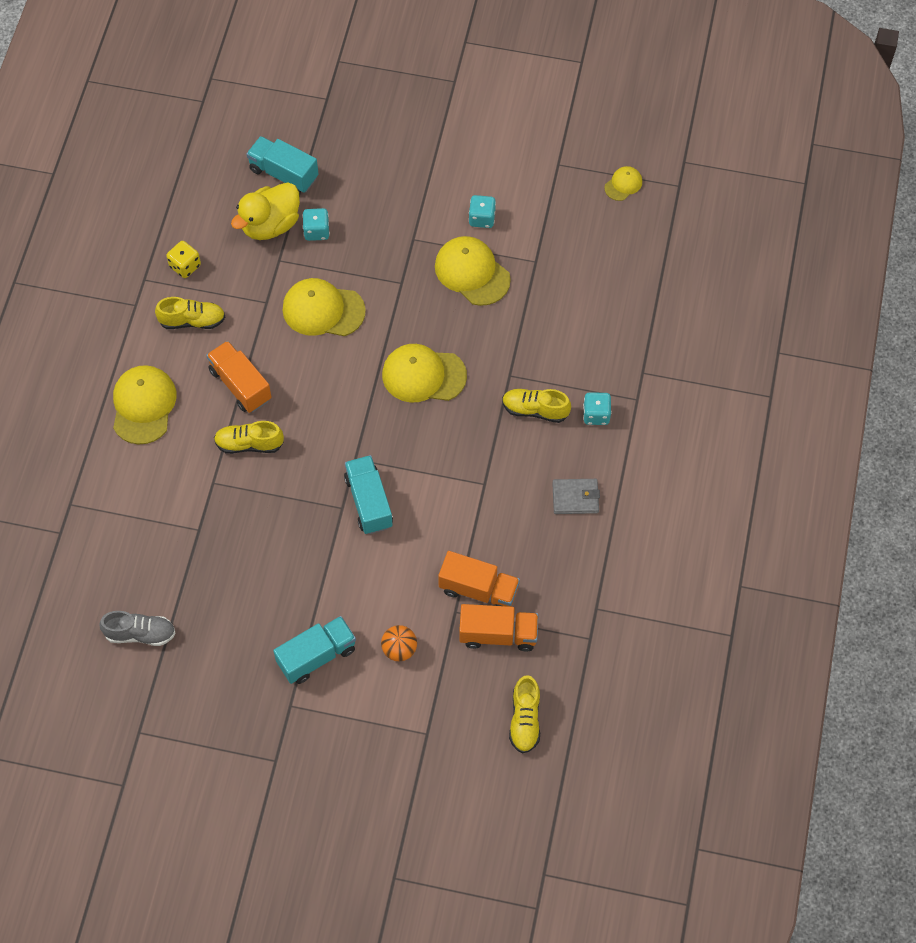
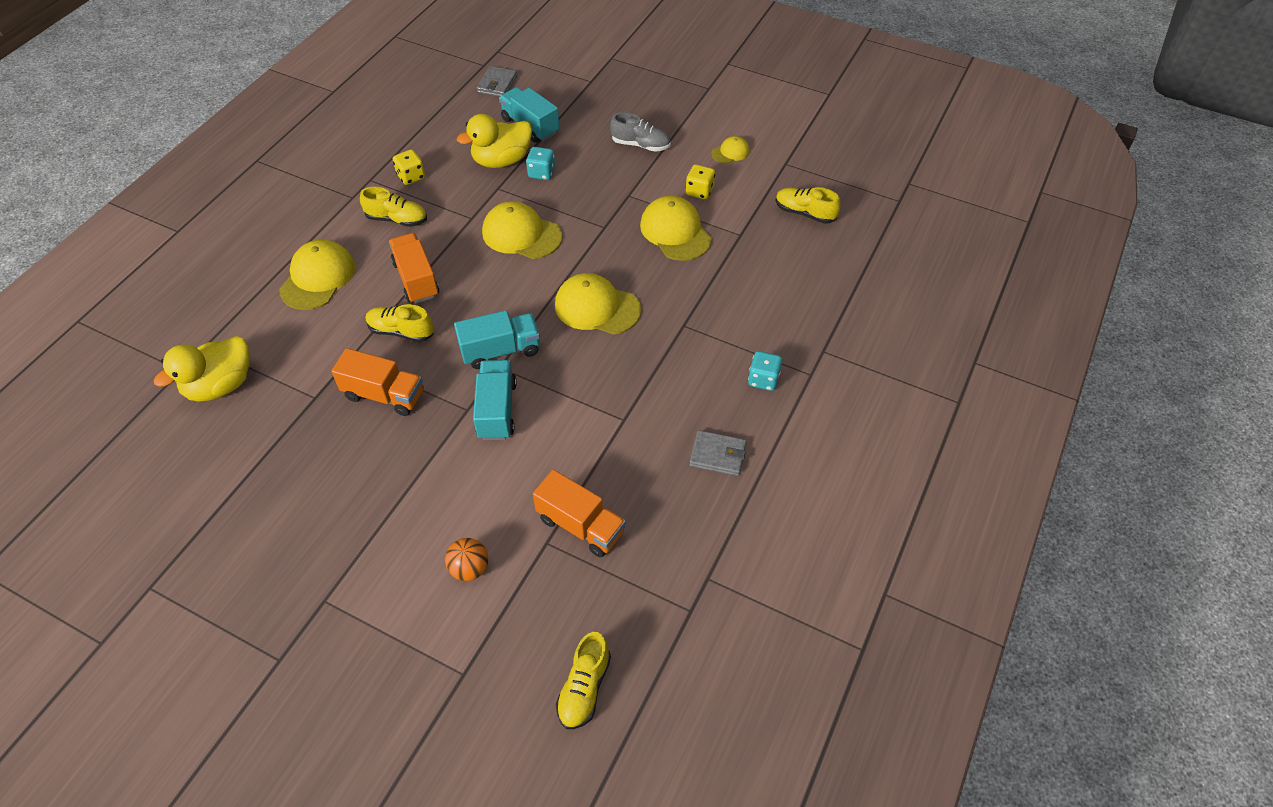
camera: 15 degrees right, 10 degrees down
grey shoe [99,611,176,646] -> grey shoe moved to [610,112,671,152]
turquoise truck [273,616,356,684] -> turquoise truck moved to [454,310,540,369]
orange truck [459,604,538,652] -> orange truck moved to [331,348,423,416]
turquoise dice [469,195,496,228] -> yellow dice [686,164,715,200]
yellow shoe [502,389,571,423] -> yellow shoe moved to [776,187,841,224]
yellow cap [604,166,642,201] -> yellow cap moved to [712,136,749,164]
none -> yellow duck [154,336,250,401]
none -> grey wallet [477,66,517,97]

